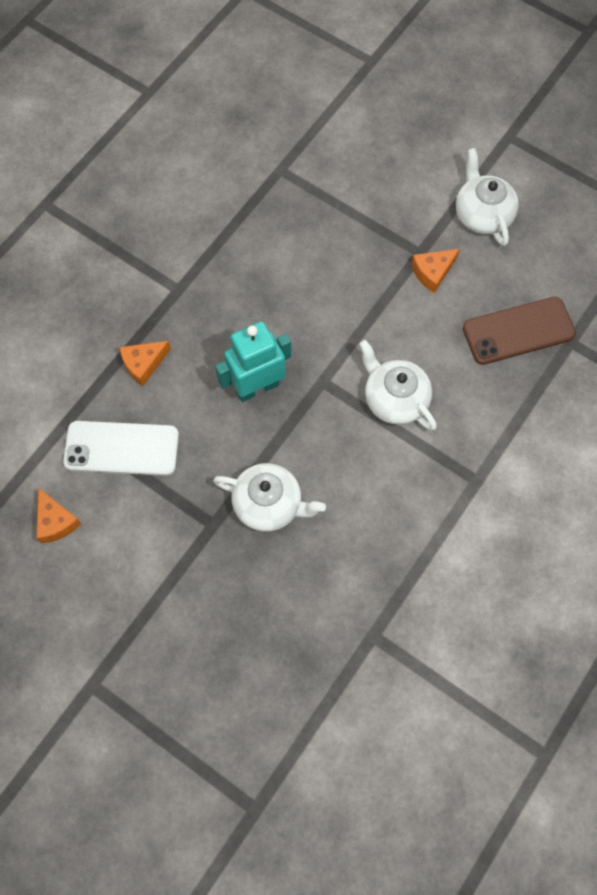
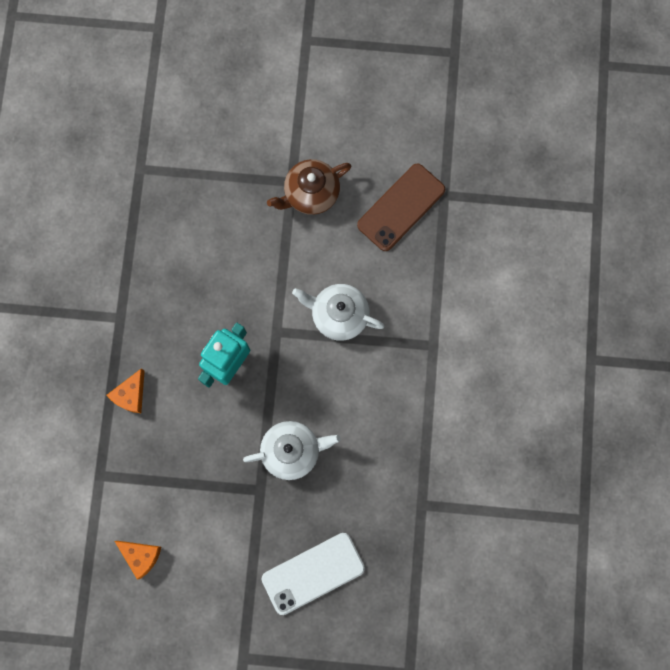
camera: 30 degrees left, 10 degrees up
white phone [63,421,179,476] -> white phone moved to [262,533,365,615]
orange cheese [411,249,460,293] -> brown teapot [267,159,351,215]
white teapot [456,148,519,246] -> none

